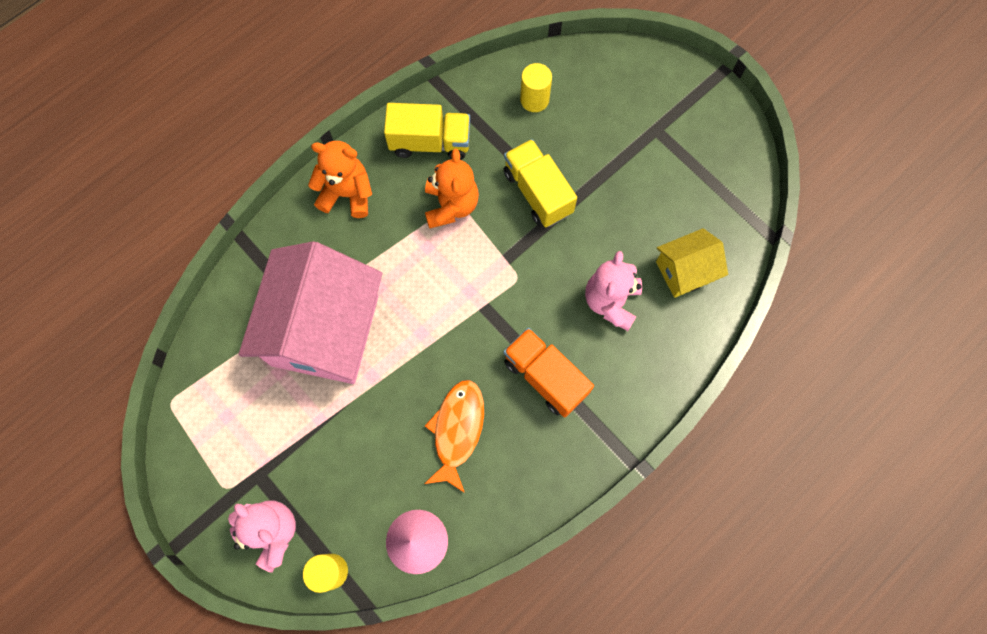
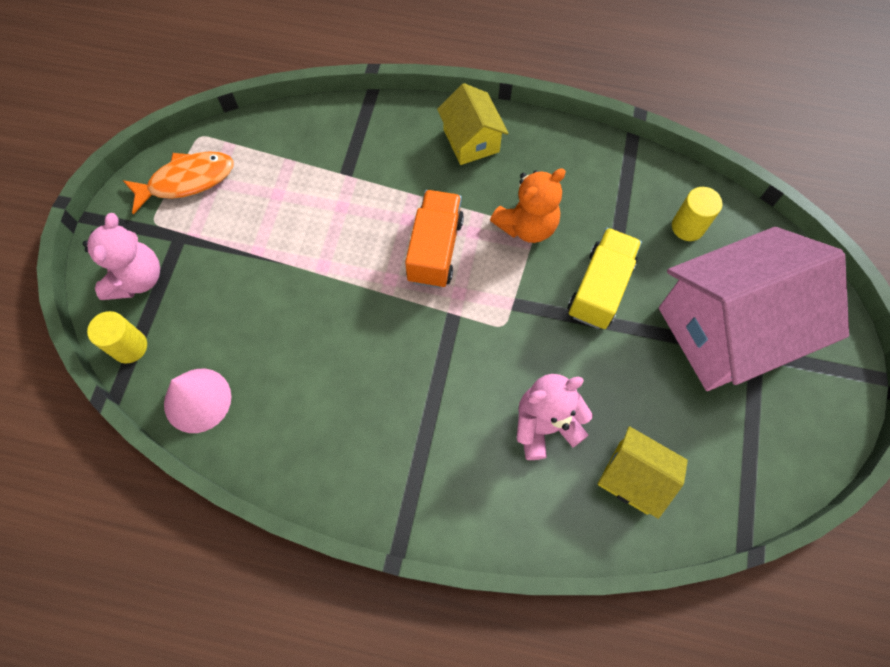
camera: 55 degrees right, 5 degrees down
pink house [239,241,382,384] -> pink house moved to [659,227,849,391]
orange teddy bear [308,141,372,218] -> yellow house [437,83,508,165]
yellow truck [384,103,470,160] -> none
orange fish [424,380,484,493] -> orange fish moved to [123,151,233,214]
orange truck [504,328,594,417] -> orange truck moved to [405,190,464,288]

